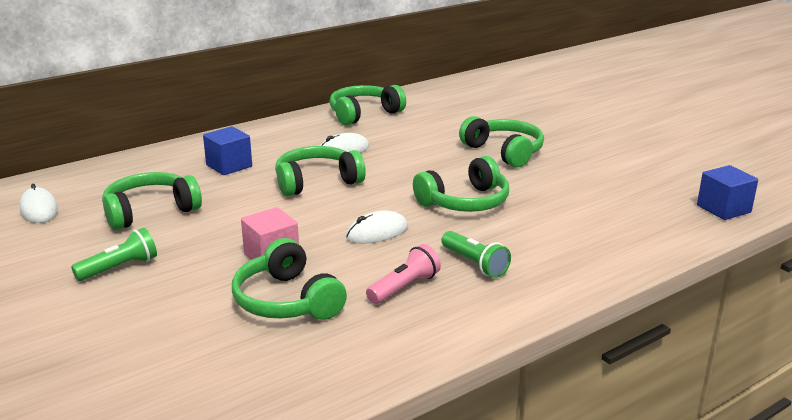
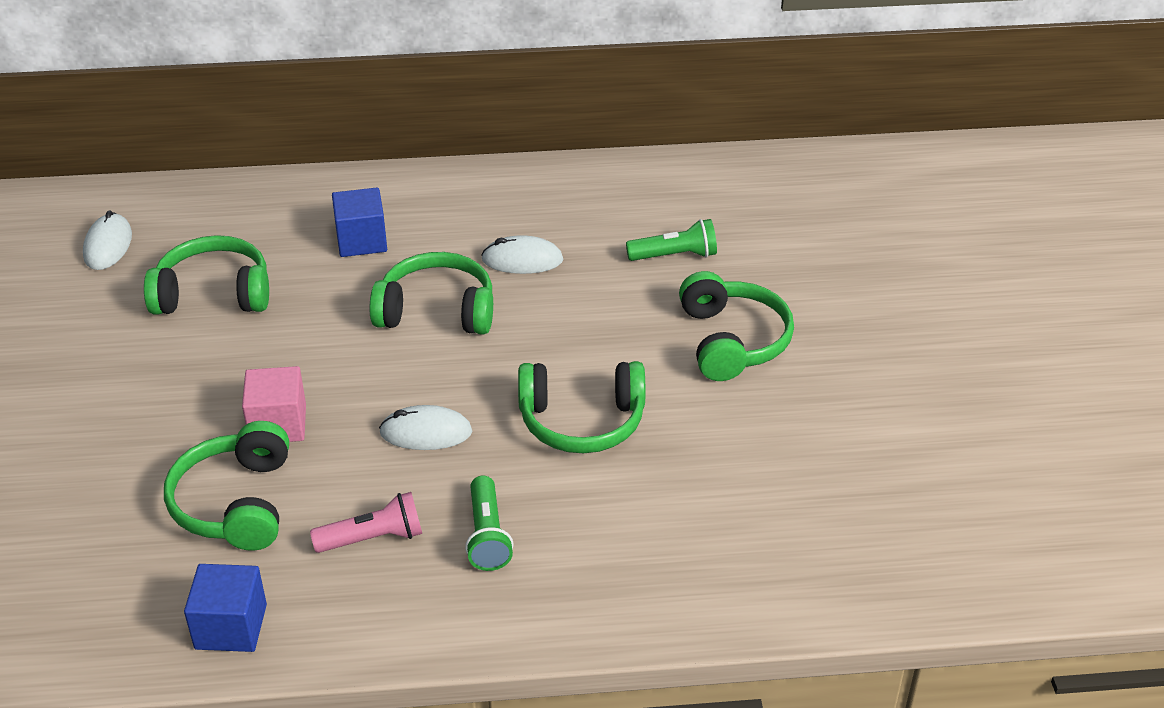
camera: 30 degrees right, 15 degrees up
green flashlight [71,228,157,281] -> green flashlight moved to [626,219,717,261]
green headphones [330,85,406,125] -> none
blue cube [697,165,758,220] -> blue cube moved to [184,564,267,652]

